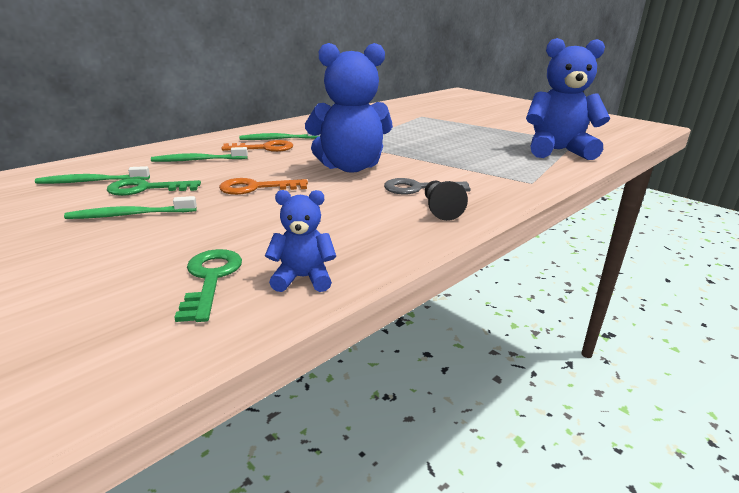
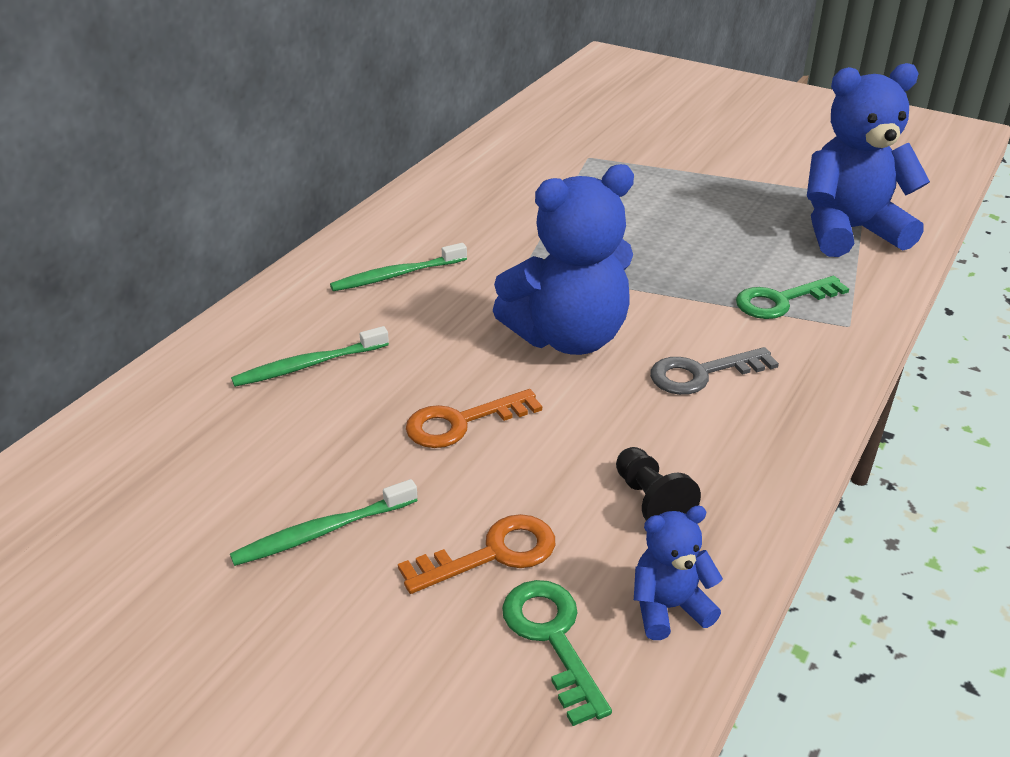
camera: 15 degrees left, 10 degrees up
green toothbrush [35,166,150,184] -> none
green key [107,178,201,196] -> green key moved to [736,276,849,319]
orange key [221,140,293,152] -> orange key moved to [398,514,555,594]
black pawn [425,181,468,221] -> black pawn moved to [616,447,701,521]

